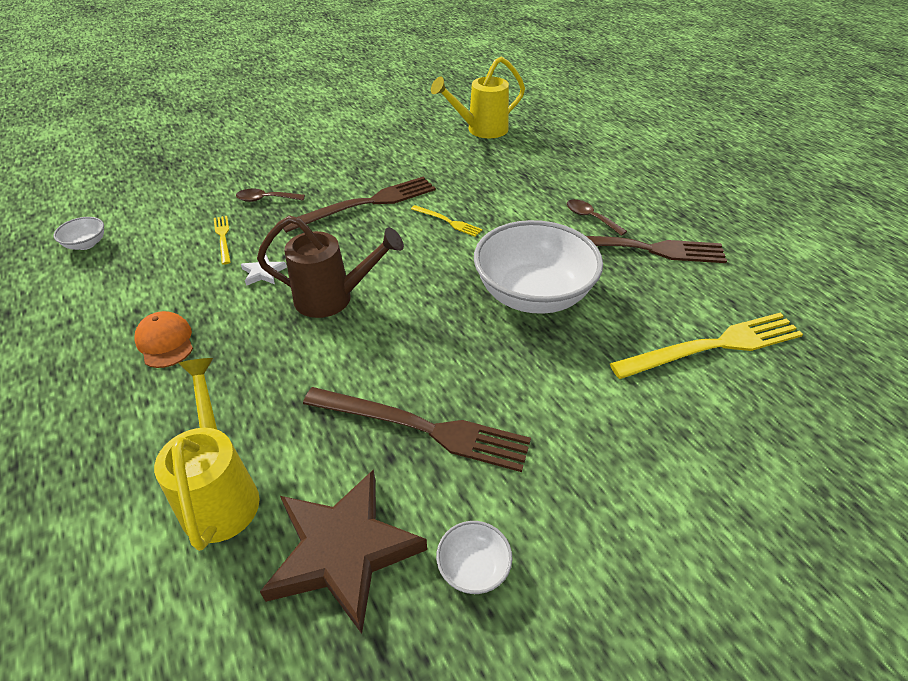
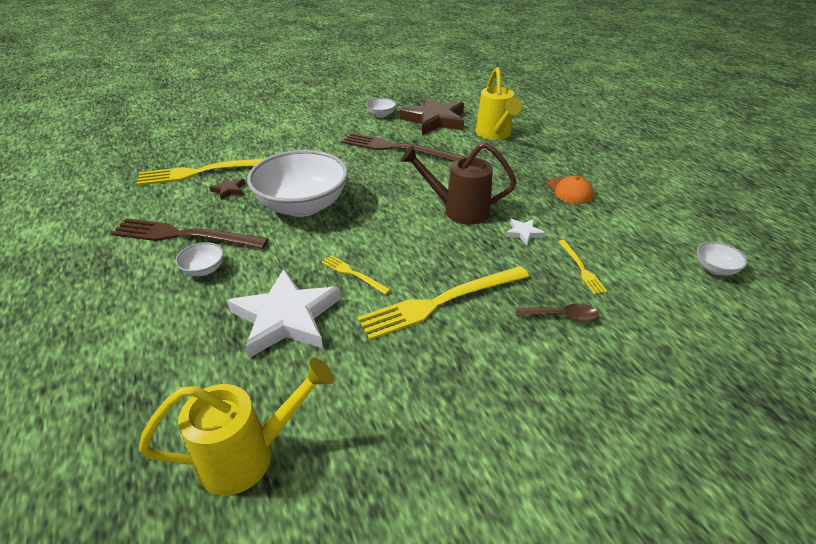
camera: 175 degrees left, 5 degrees down
brown fork [283,177,436,233] -> yellow fork [357,266,529,340]
brown spoon [567,199,627,236] -> white bowl [176,242,224,276]
none -> brown star [209,177,245,200]
none -> white star [227,269,340,358]

